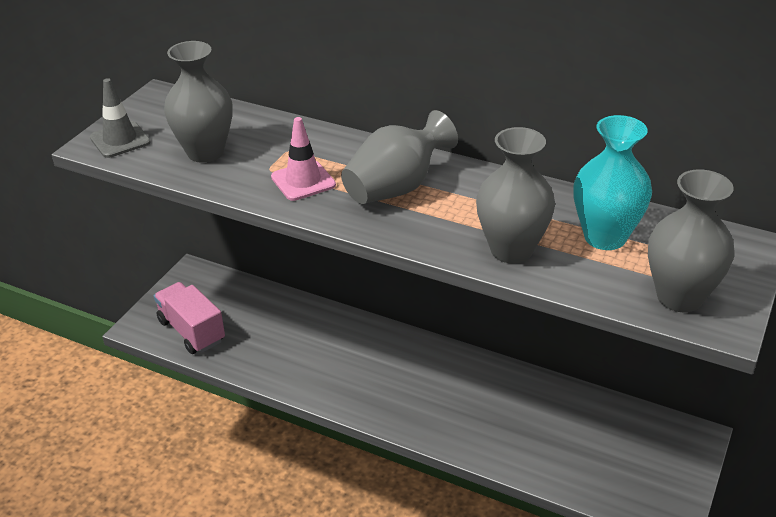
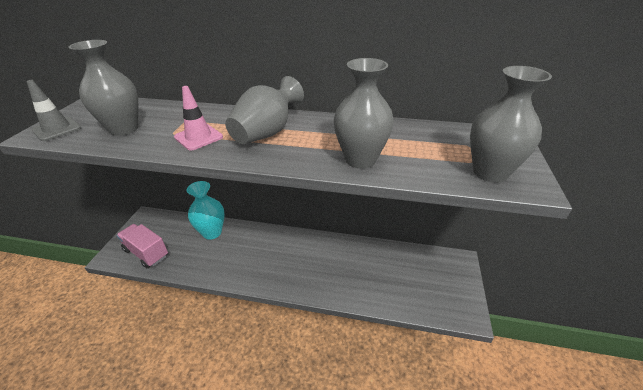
camera: 15 degrees left, 0 degrees up
turquoise vase [573,115,652,250] -> turquoise vase moved to [186,181,225,240]

